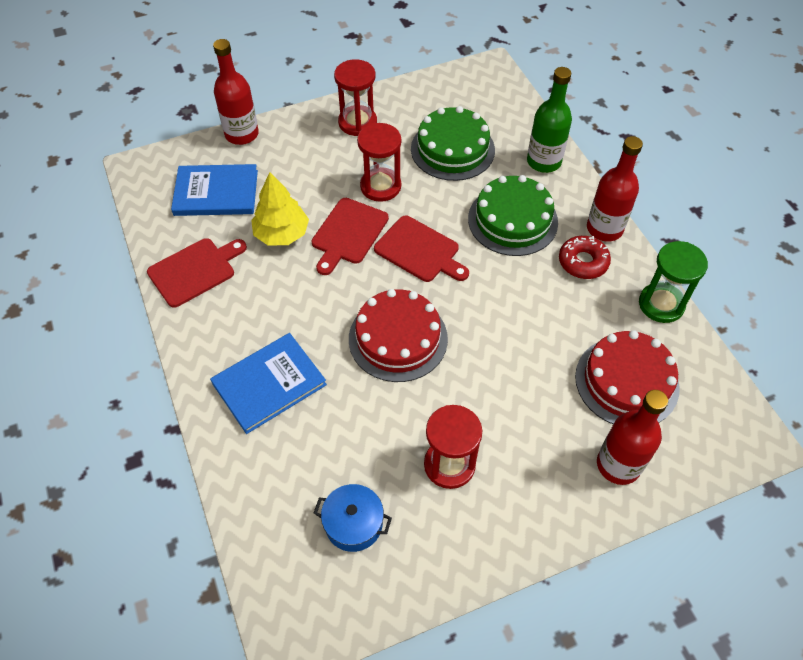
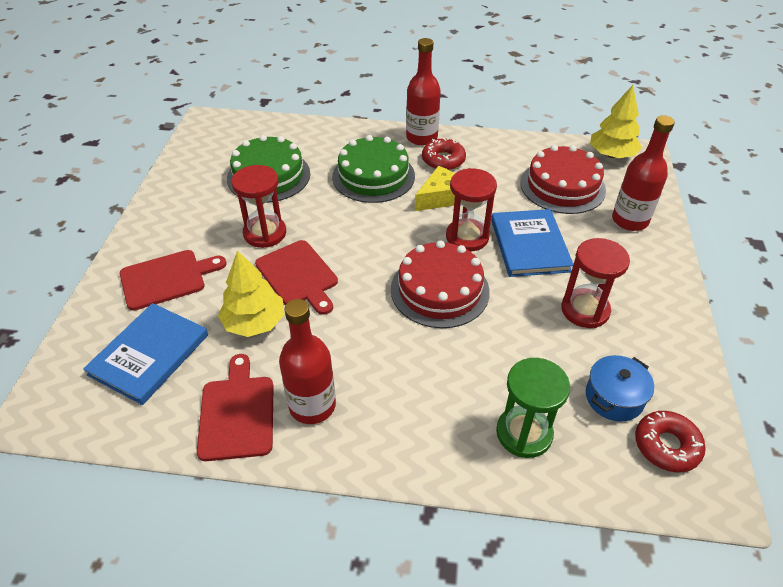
camera: 60 degrees left, 10 degrees down
blue book [210,333,327,434] -> blue book moved to [491,209,574,277]
red bottle [213,39,259,145] -> red bottle moved to [279,299,336,424]
red hourglass [334,59,377,136] -> red hourglass moved to [446,168,497,252]
red cutting board [374,216,469,282] -> red cutting board moved to [120,250,226,311]
green bottle [527,67,572,173] -> none
green hourglass [639,241,708,323] -> green hourglass moved to [496,358,570,458]
none -> yellow cheese [415,166,461,211]
none -> yellow tree [590,85,642,158]
none -> red donut [635,411,706,472]

